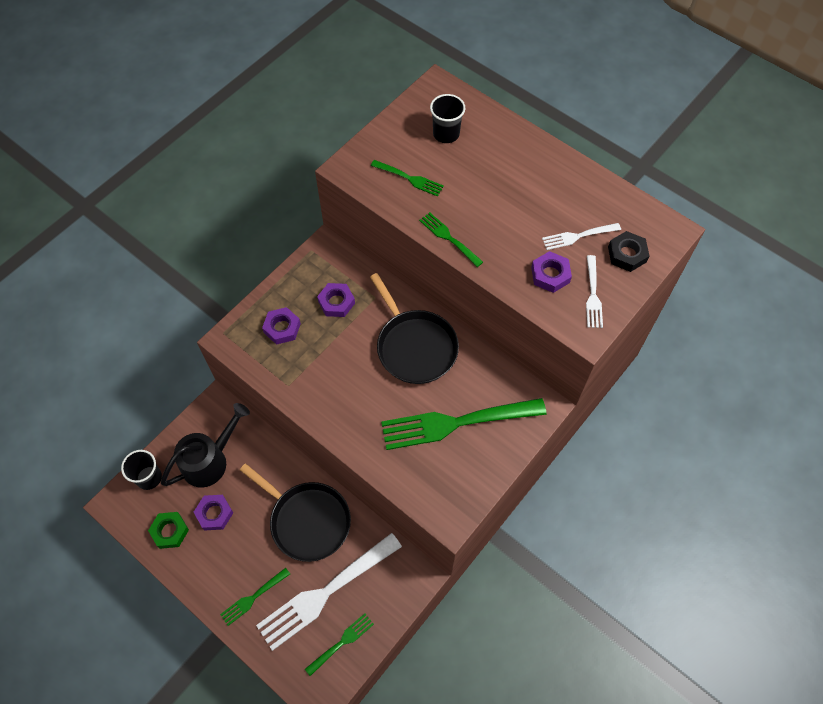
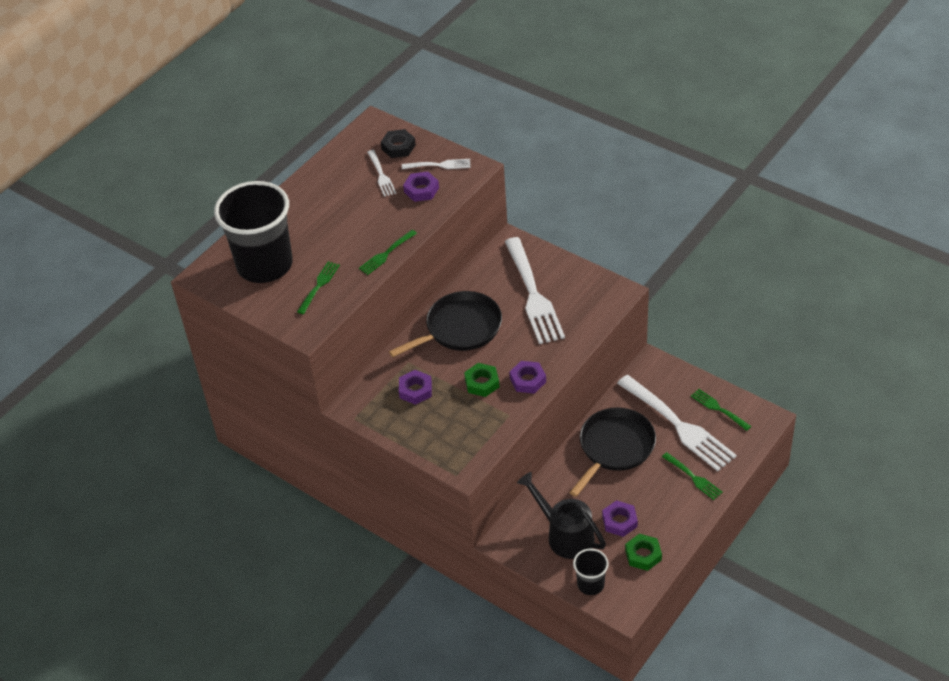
camera: 90 degrees left, 15 degrees down
purple nut [262,307,301,345] -> purple nut moved to [509,361,546,394]
green fork [381,398,547,450] -> white fork [504,237,565,344]
black cup [430,94,465,143] -> black cup [214,181,293,283], size x2.19
none -> green nut [464,363,500,397]

